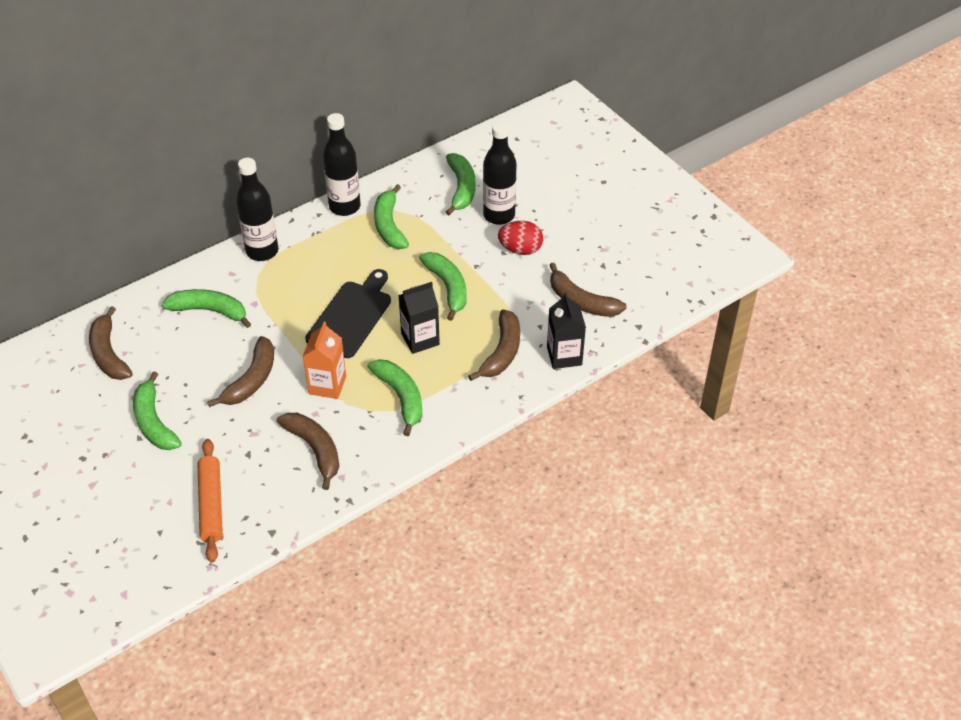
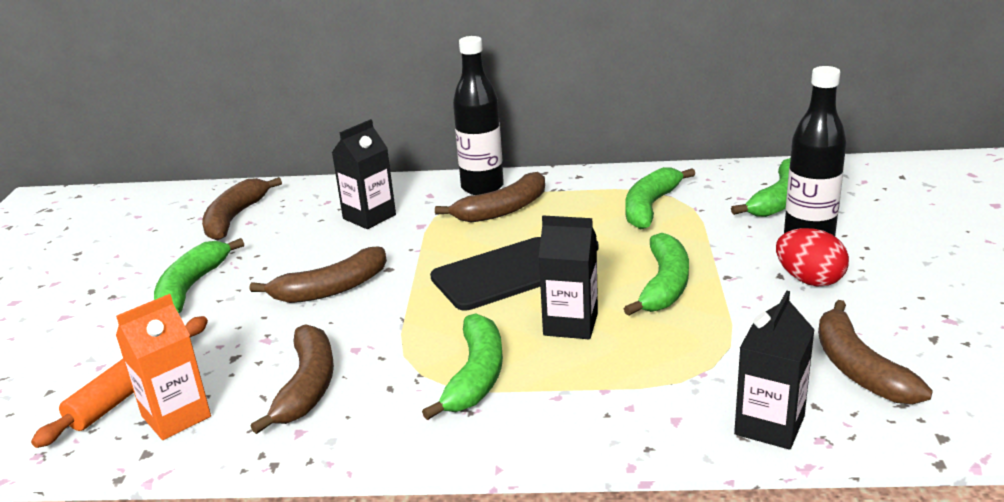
camera: 40 degrees right, 20 degrees down
green banana [162,289,251,328] -> black carton [332,119,396,229]
orange carton [302,322,346,399] -> orange carton moved to [116,294,211,440]
black bottle [323,113,361,216] -> none
brown banana [468,309,520,381] -> brown banana moved to [435,172,545,222]

